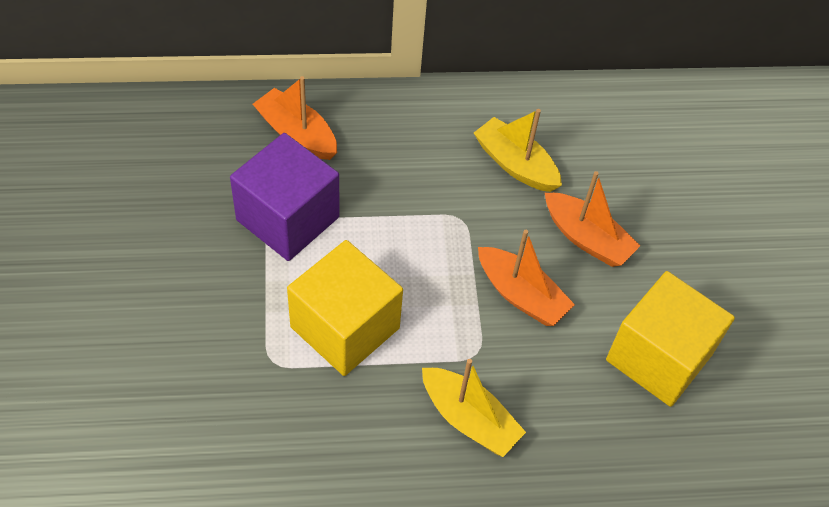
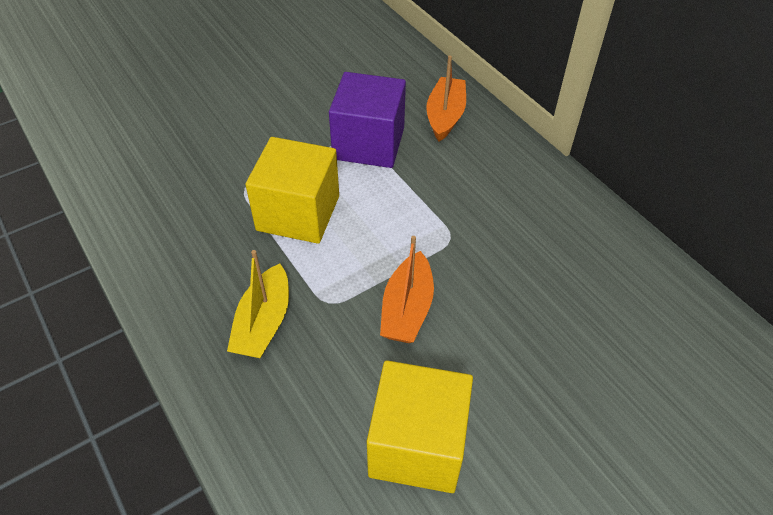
camera: 65 degrees right, 5 degrees down
yellow boat [474,109,562,192] -> none
orange boat [545,171,640,267] -> none

